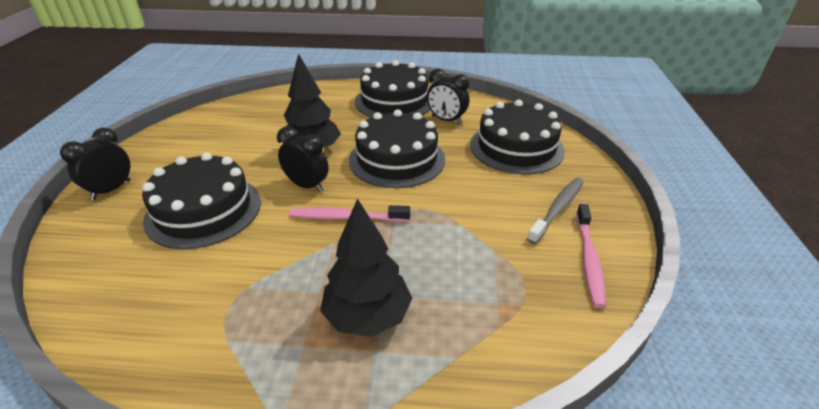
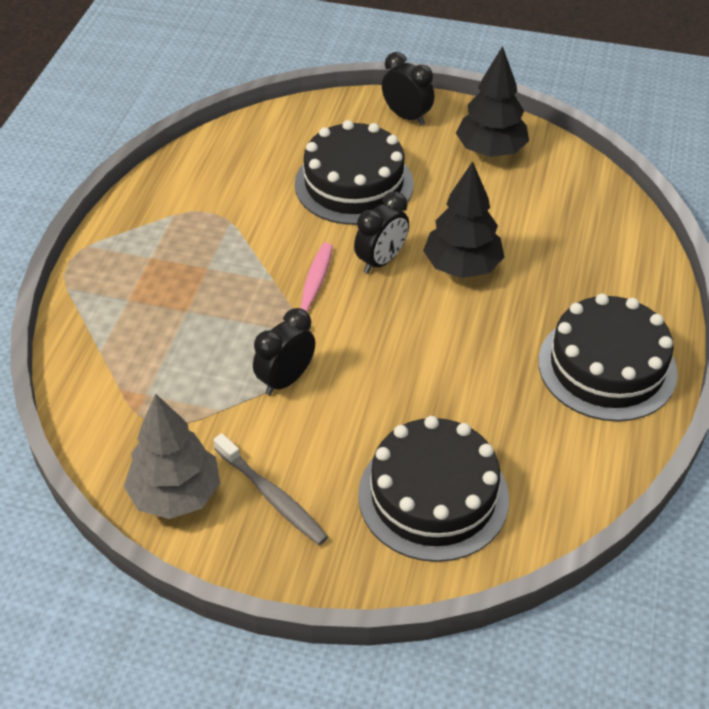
camera: 100 degrees right, 10 degrees up
black tree [320,198,413,337] -> black tree moved to [456,46,529,157]
black cake [349,109,445,188] -> none
black clock [427,69,469,125] -> black clock moved to [253,308,315,395]
pink toothbrush [576,204,606,308] -> grey tree [124,394,220,519]

